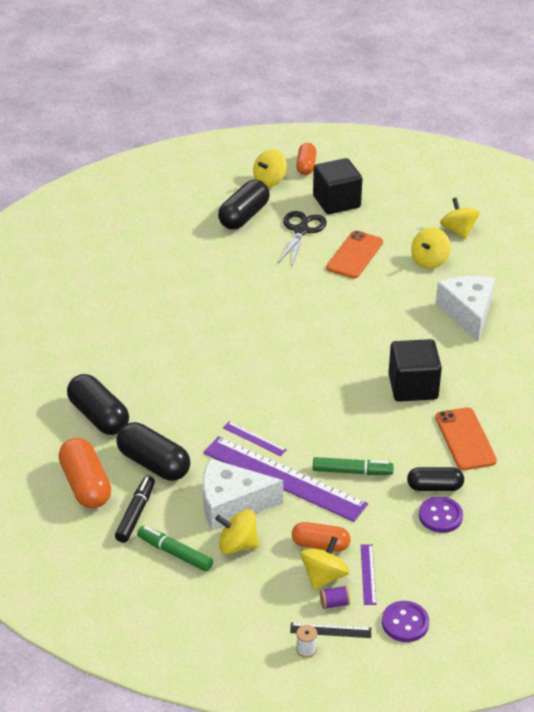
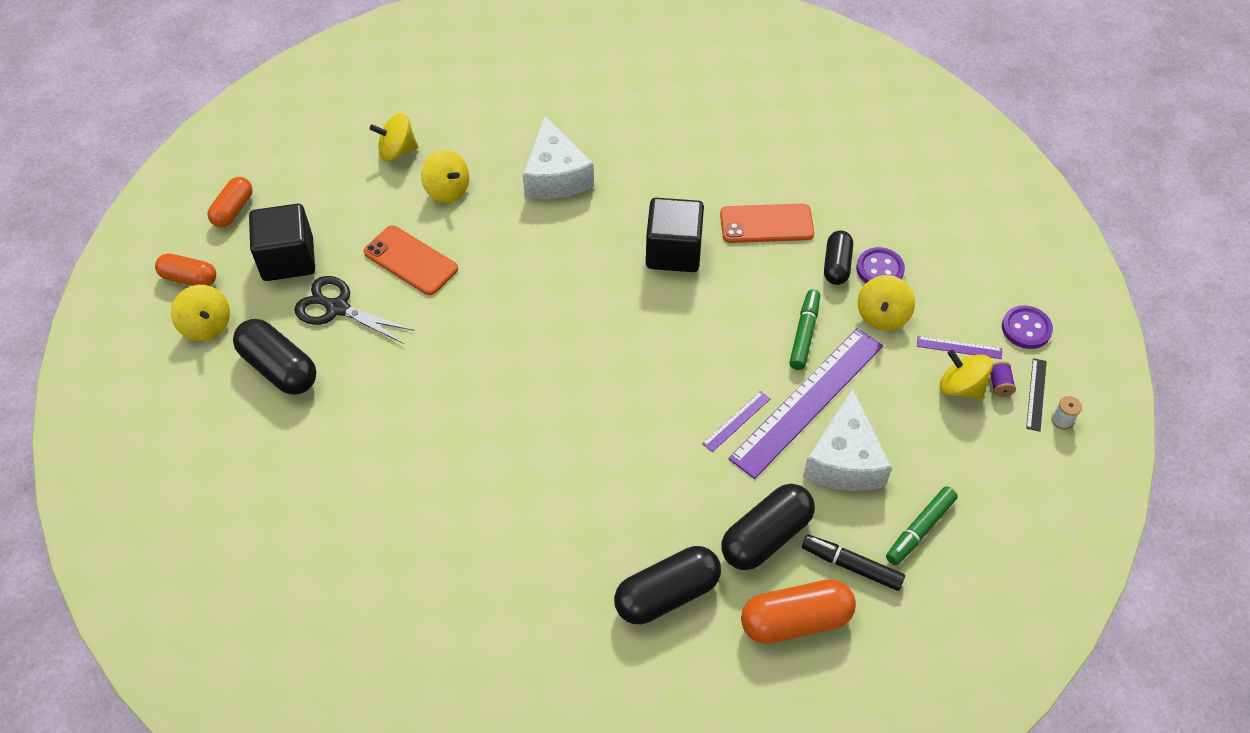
camera: 80 degrees left, 15 degrees up
yellow spinning top [215,509,259,554] -> yellow spinning top moved to [858,275,915,331]
orange capsule [292,522,350,552] -> orange capsule moved to [207,177,252,227]
white cheese [436,276,495,341] -> white cheese turned 105 degrees counterclockwise [523,116,594,199]

